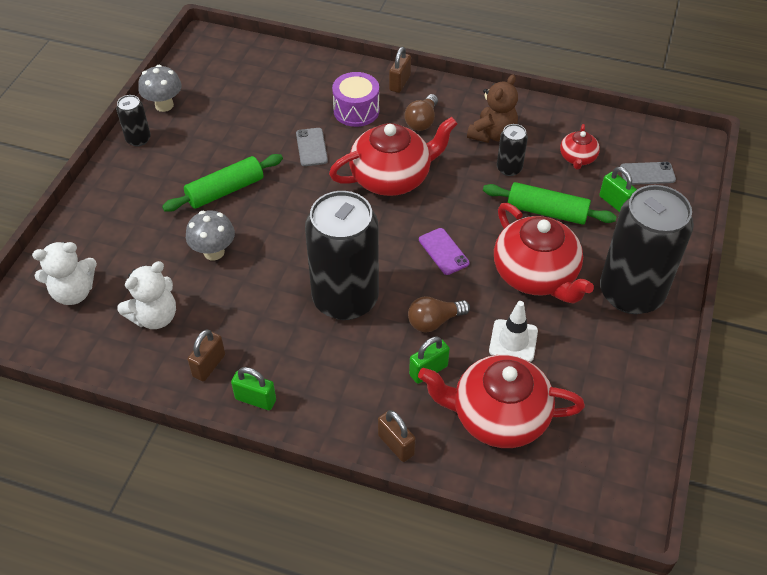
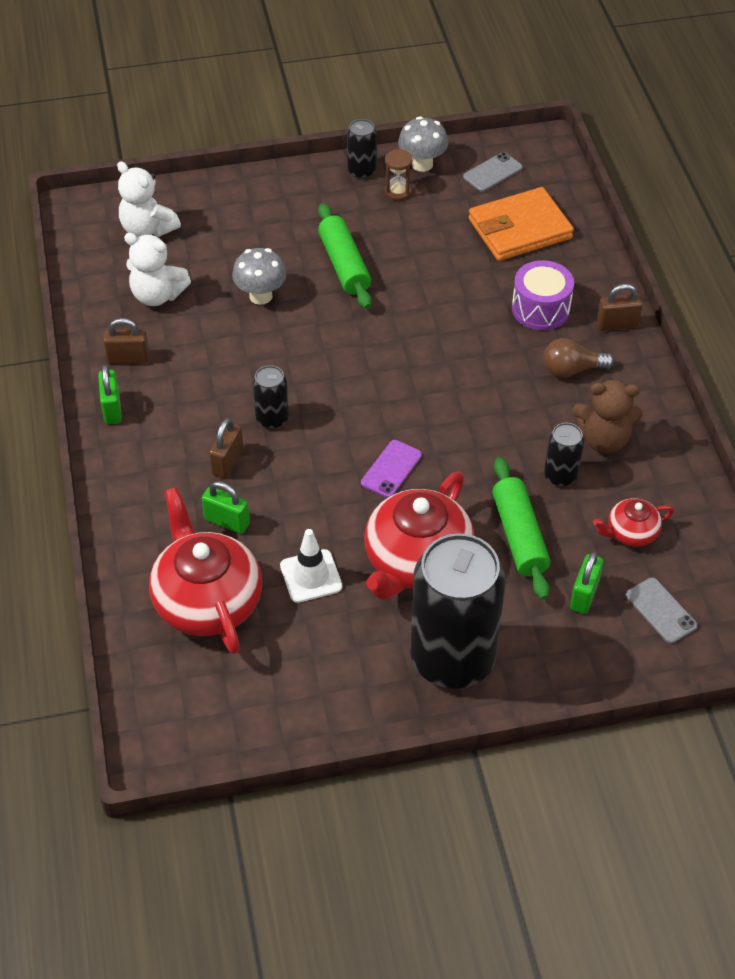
camera: 60 degrees right, 0 degrees up
green rolling pin [162,154,283,212] -> green rolling pin turned 45 degrees clockwise [318,203,372,309]
grey phone [296,128,328,166] -> grey phone moved to [463,152,523,192]
black can [305,191,379,320] -> black can [253,365,289,429], size x0.44
red teapot [329,117,458,196] -> none
brown padlock [378,410,416,462] -> brown padlock moved to [209,418,244,478]
brown light bulb [408,296,470,333] -> none
none -> brown hourglass [385,149,413,201]
none -> orange wallet [469,187,574,261]

